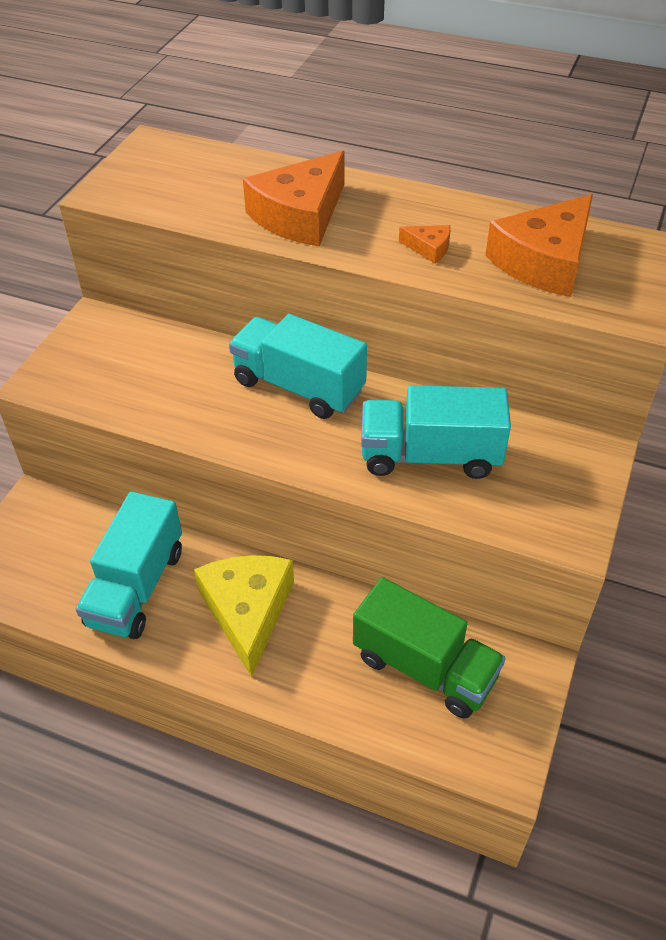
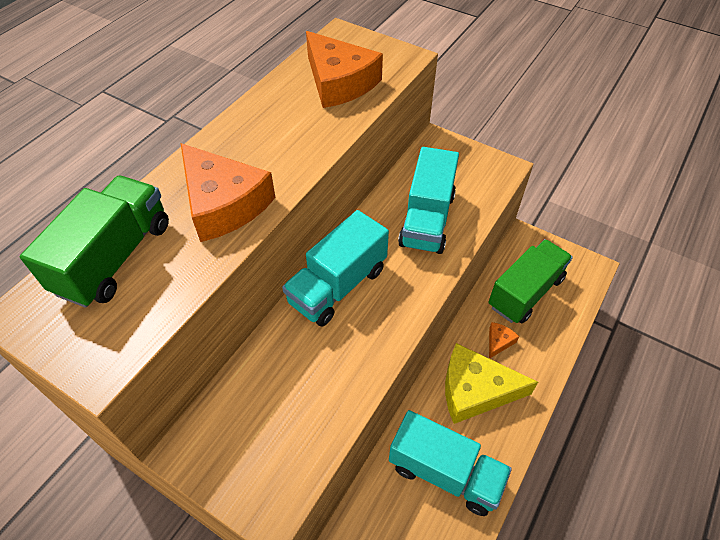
camera: 80 degrees left, 5 degrees up
orange cheese [399,225,450,264] -> orange cheese moved to [489,322,519,359]
none -> green truck [20,176,169,308]

